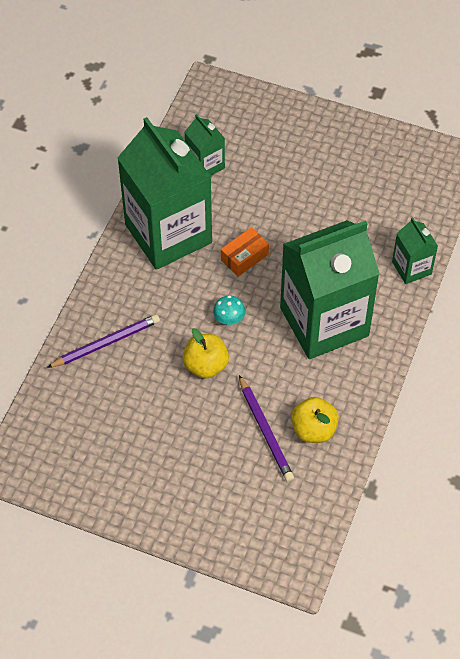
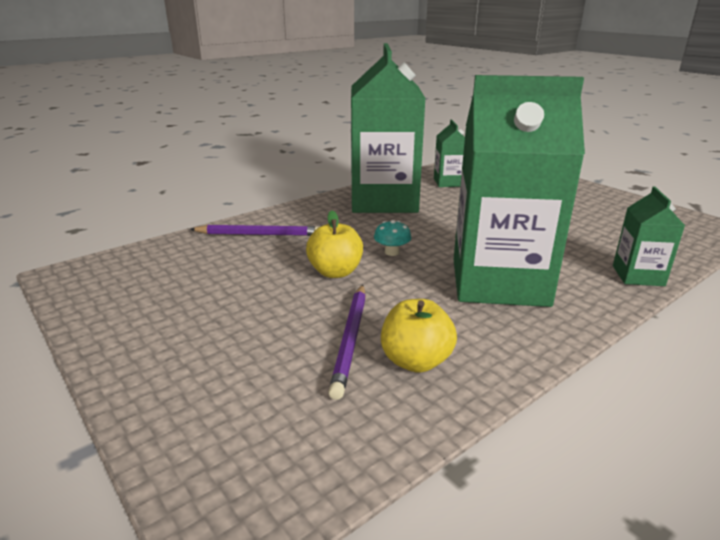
camera: 30 degrees right, 30 degrees down
orange box [221,227,269,277] -> none

